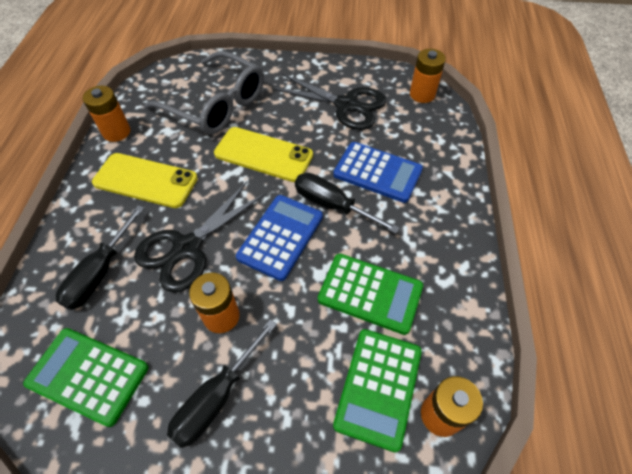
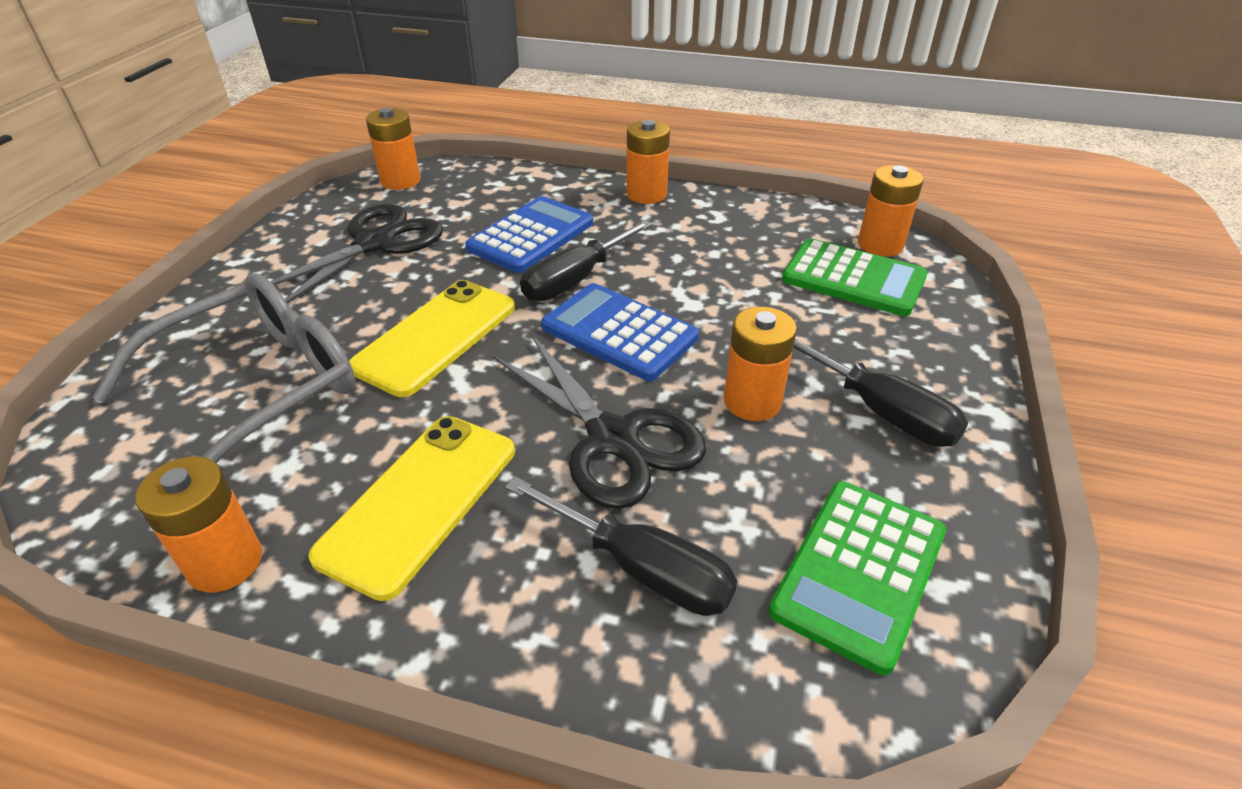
camera: 80 degrees left, 15 degrees down
green calculator [318,254,423,335] -> none
none -> orange battery [626,120,670,204]

